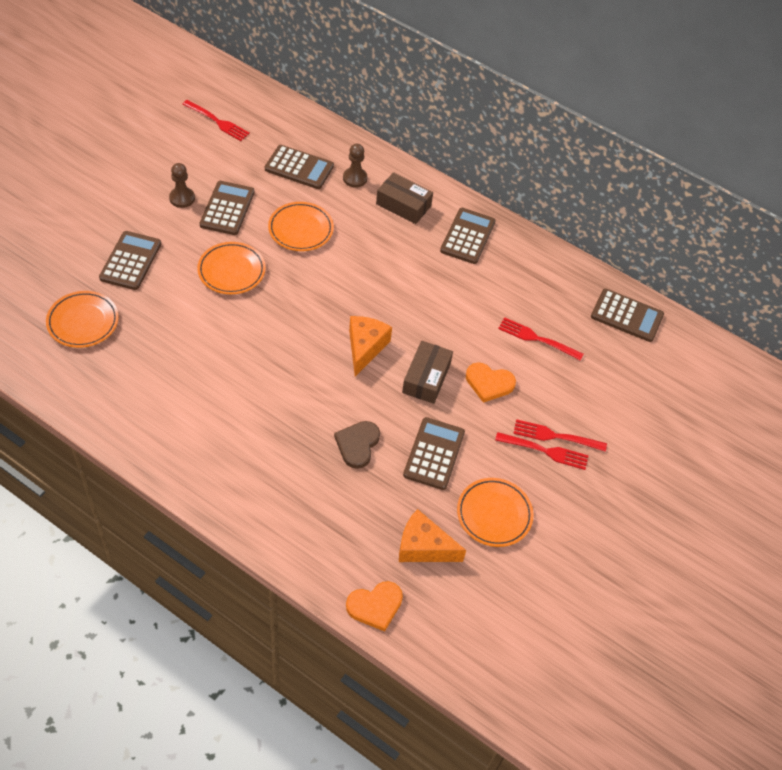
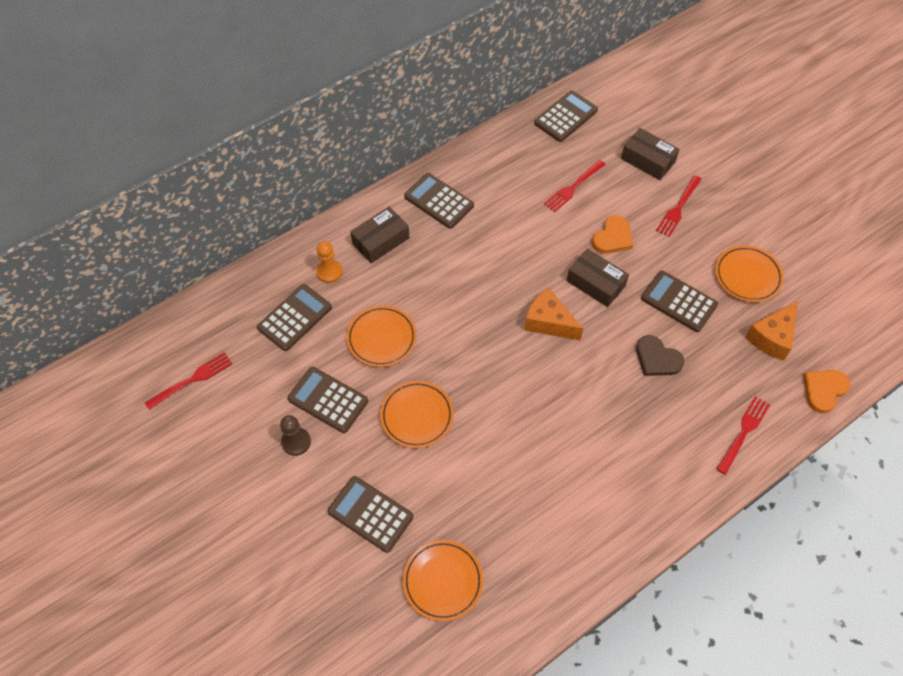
camera: 65 degrees left, 5 degrees up
brown pawn [343,144,367,188] -> orange pawn [316,241,343,283]
orange heart [346,581,403,632] -> orange heart turned 135 degrees counterclockwise [803,370,850,413]
red fork [495,432,589,470] -> red fork moved to [716,396,770,475]
none -> brown box [621,128,680,180]

